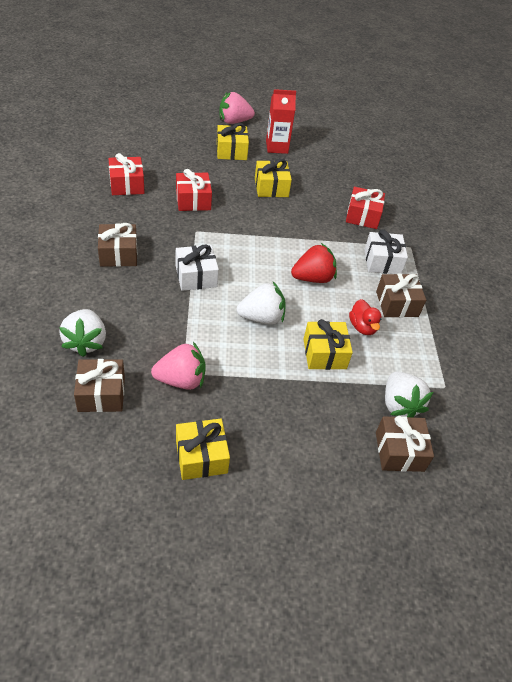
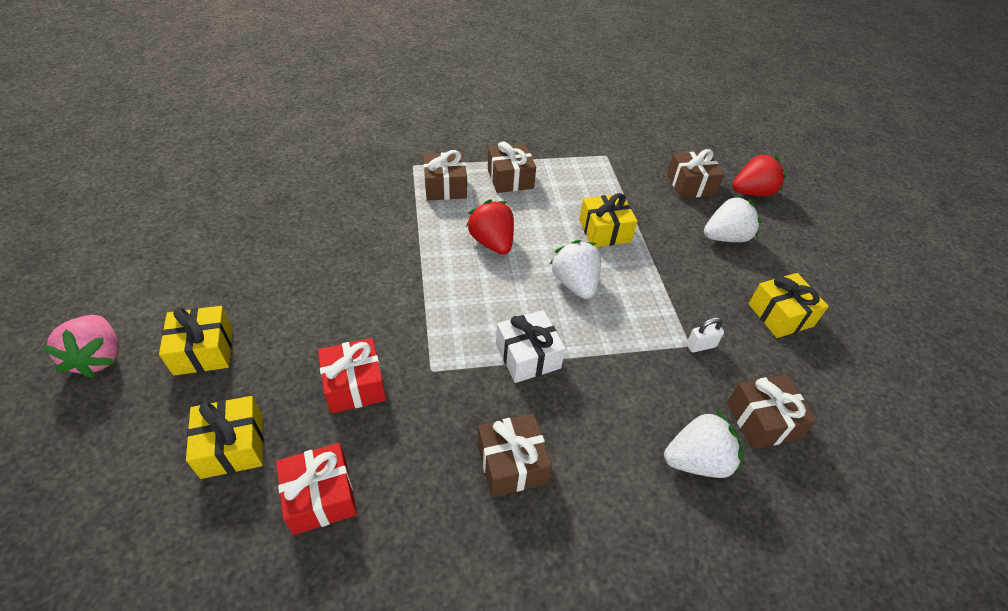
camera: 95 degrees left, 0 degrees up
pink strawberry [151,342,206,390] -> white padlock [686,317,724,353]
yellow gift [255,159,292,197] -> yellow gift moved to [186,396,264,479]
red carton [266,89,296,154] -> none
red gift [346,187,385,229] -> none
red duck [349,299,382,335] -> none
white gift [365,229,408,274] -> brown gift [423,150,467,200]
white strawberry [385,371,433,418] -> white strawberry moved to [704,196,761,242]
none -> red strawberry [732,153,786,196]

